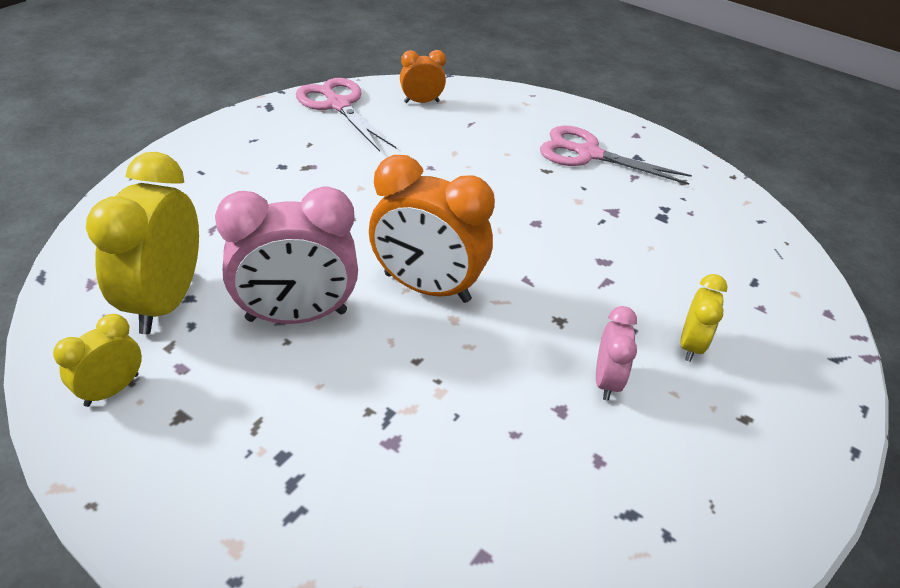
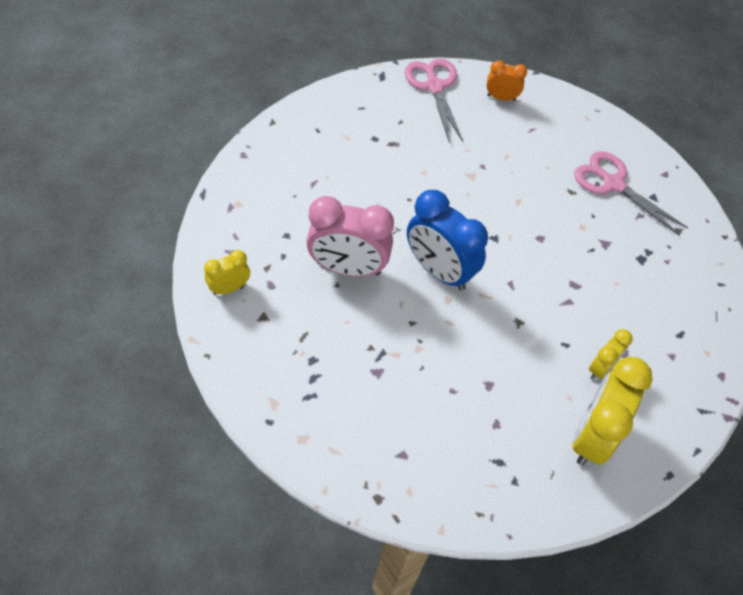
camera: 20 degrees right, 15 degrees up
yellow clock [86,152,199,334] -> yellow clock moved to [572,357,653,466]
orange clock [369,155,495,303] -> blue clock [407,190,488,290]
pink clock [596,306,637,401] -> none

